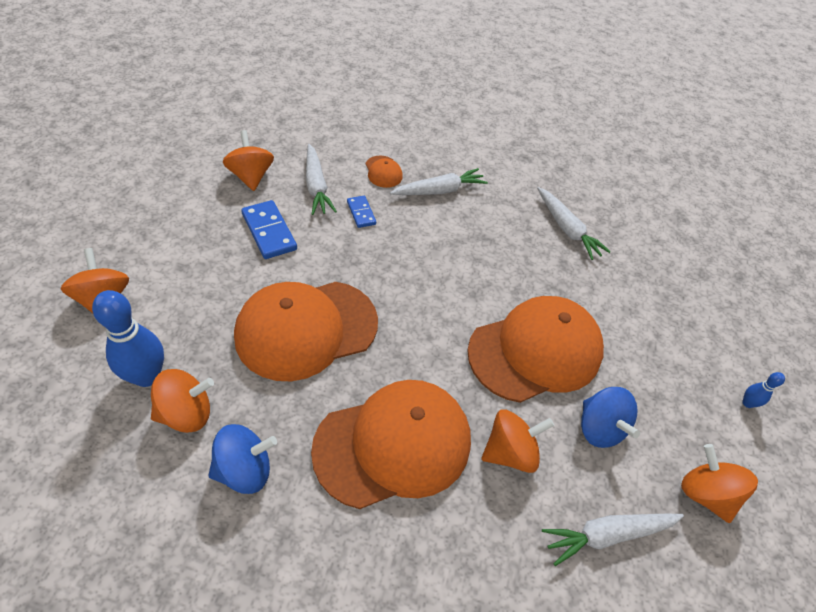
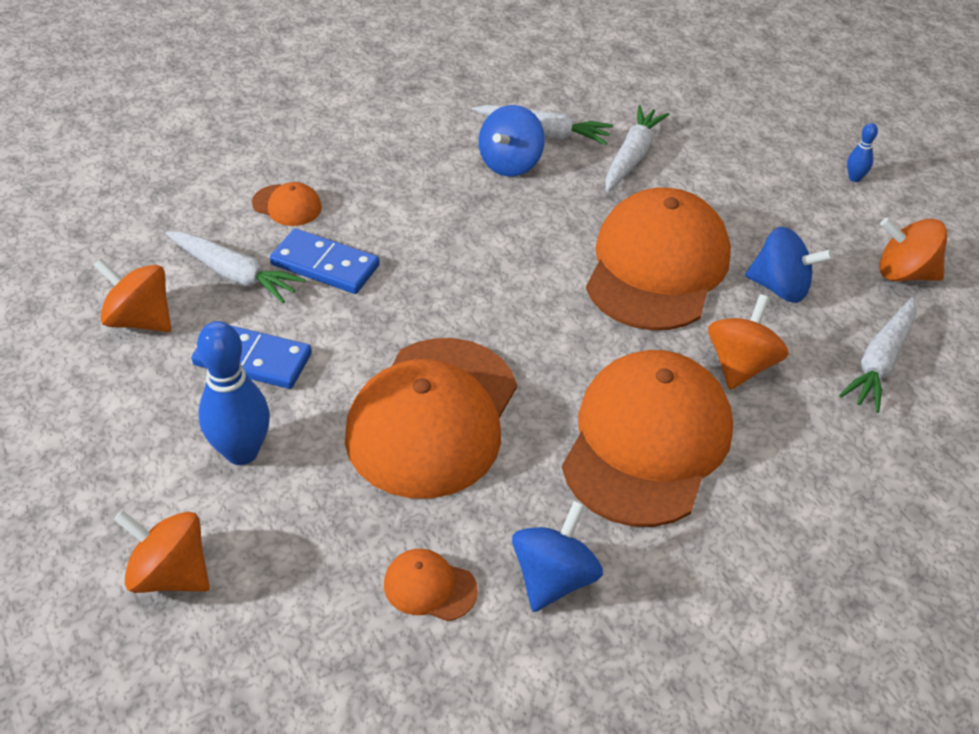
camera: 40 degrees left, 5 degrees down
blue bowling pin [92,290,164,387] -> blue bowling pin moved to [197,321,270,465]
orange spinning top [151,369,214,433] -> orange cap [384,549,478,621]
blue domino [347,196,376,228] -> blue domino [270,228,380,294], size x1.67
white carrot [390,168,488,195] -> white carrot moved to [605,105,669,192]
none -> blue spinning top [479,105,545,176]

